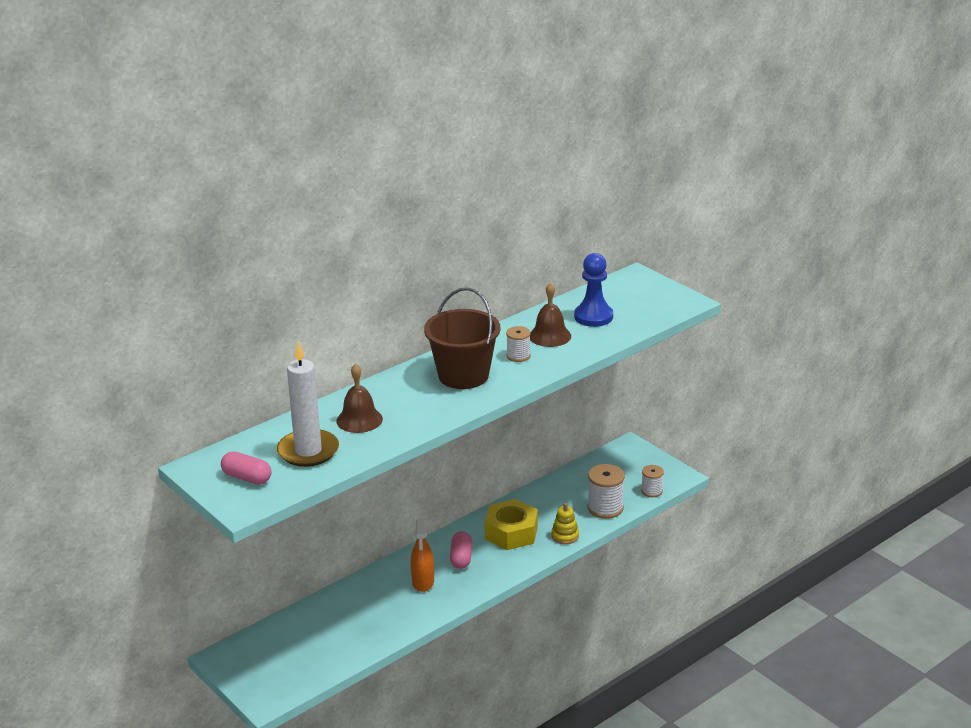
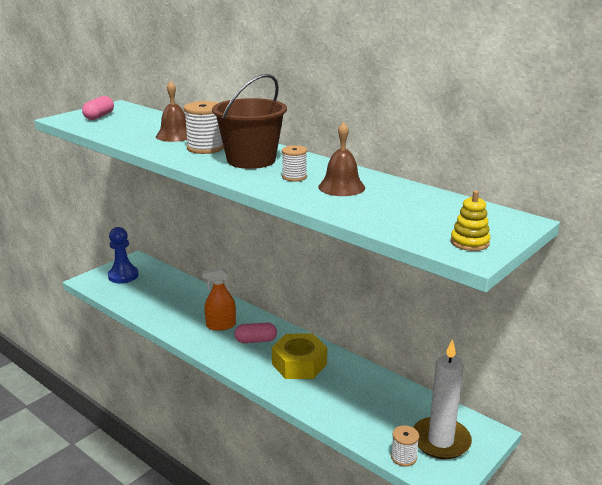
camera: 80 degrees right, 5 degrees down
white candle [277,342,339,467] -> white candle moved to [413,339,472,459]
yellow stacking toy [551,503,579,544] -> yellow stacking toy moved to [451,190,491,251]
blue pawn [574,253,613,327] -> blue pawn moved to [108,227,139,283]
white spool [587,464,625,519] -> white spool moved to [184,101,224,154]

